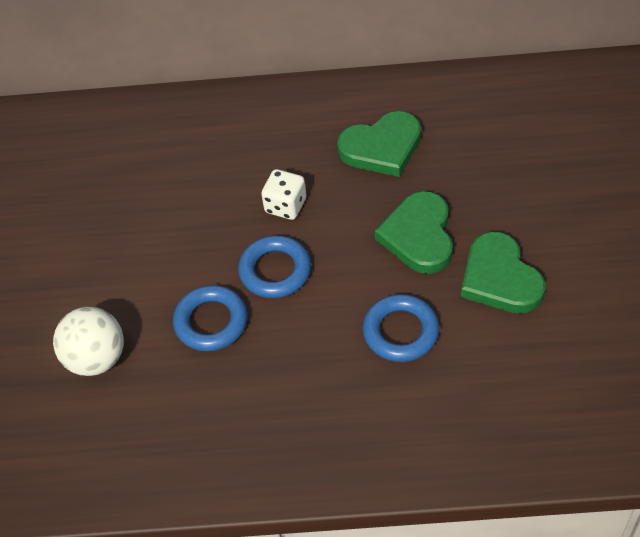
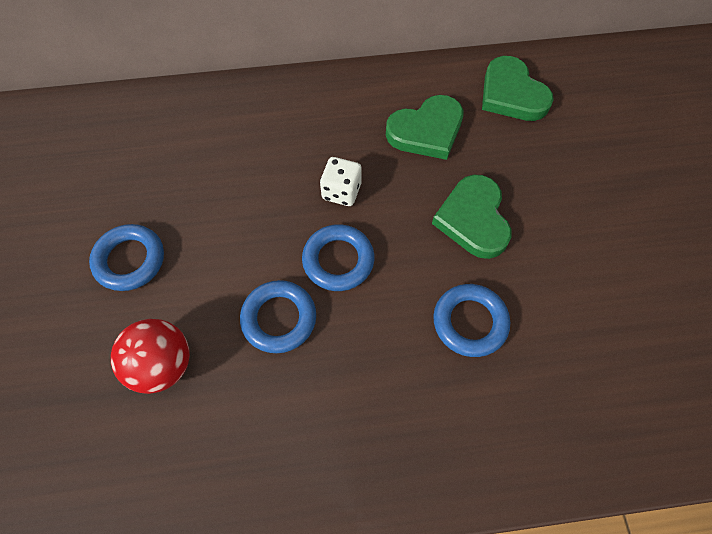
camera: 10 degrees left, 10 degrees up
white ball [53,307,124,376] -> red ball [111,319,190,394]
green heart [461,232,545,314] -> green heart moved to [482,56,554,121]
none -> blue ring [89,224,164,291]

